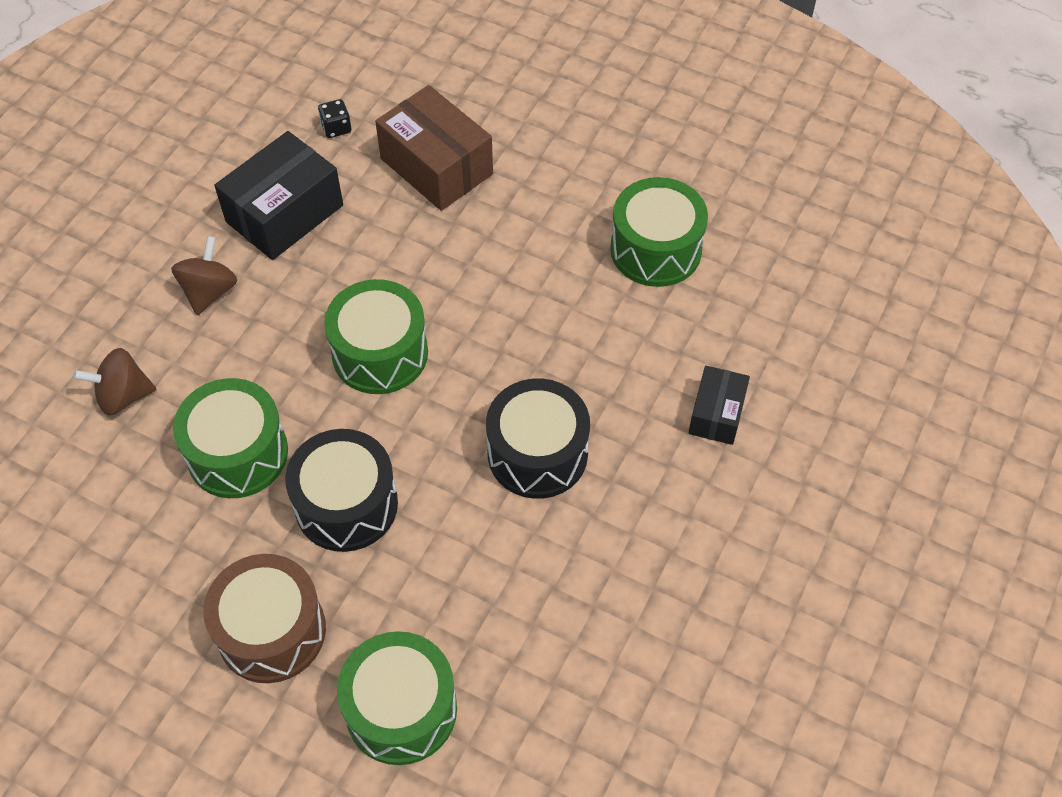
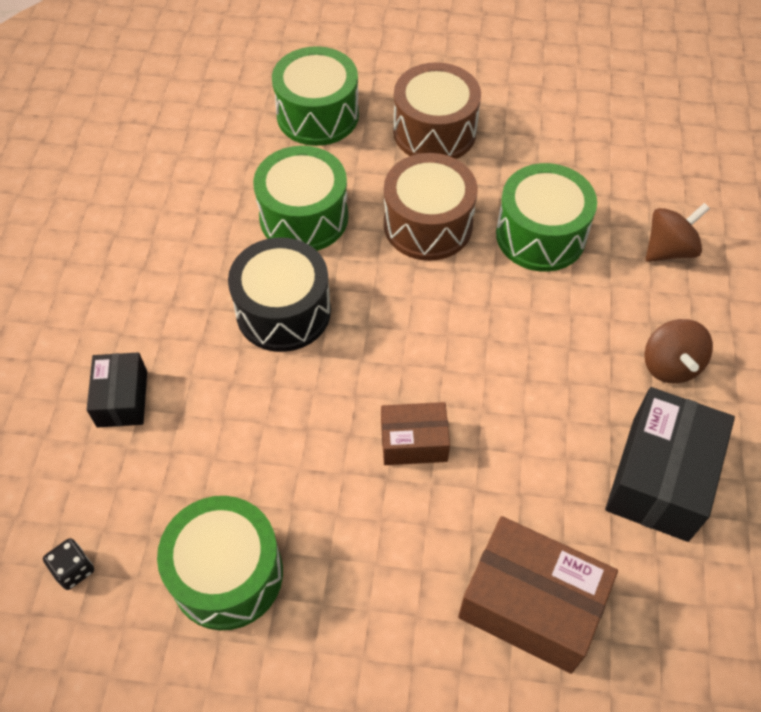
camera: 160 degrees right, 0 degrees up
black drum [285,429,398,552] -> brown drum [384,153,478,261]
black dice [318,99,351,138] -> black dice moved to [43,538,94,590]
green drum [324,279,428,394] -> green drum moved to [253,146,348,251]
none -> brown box [381,402,450,465]

